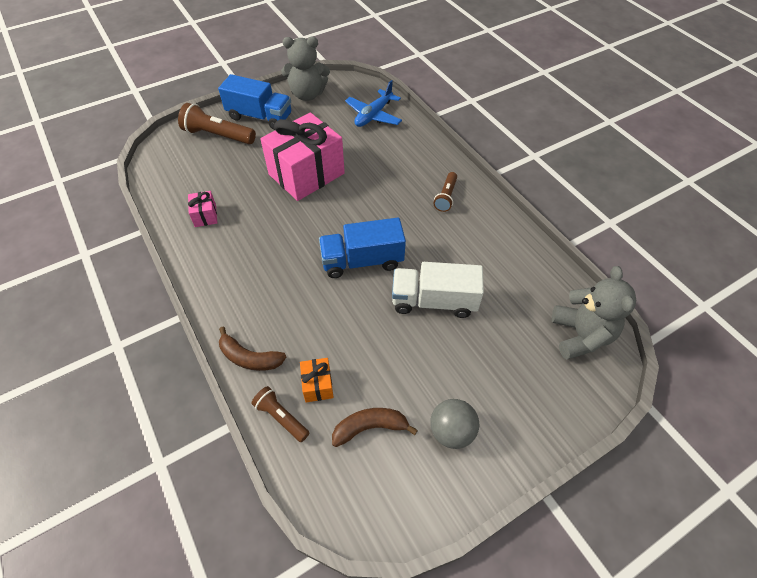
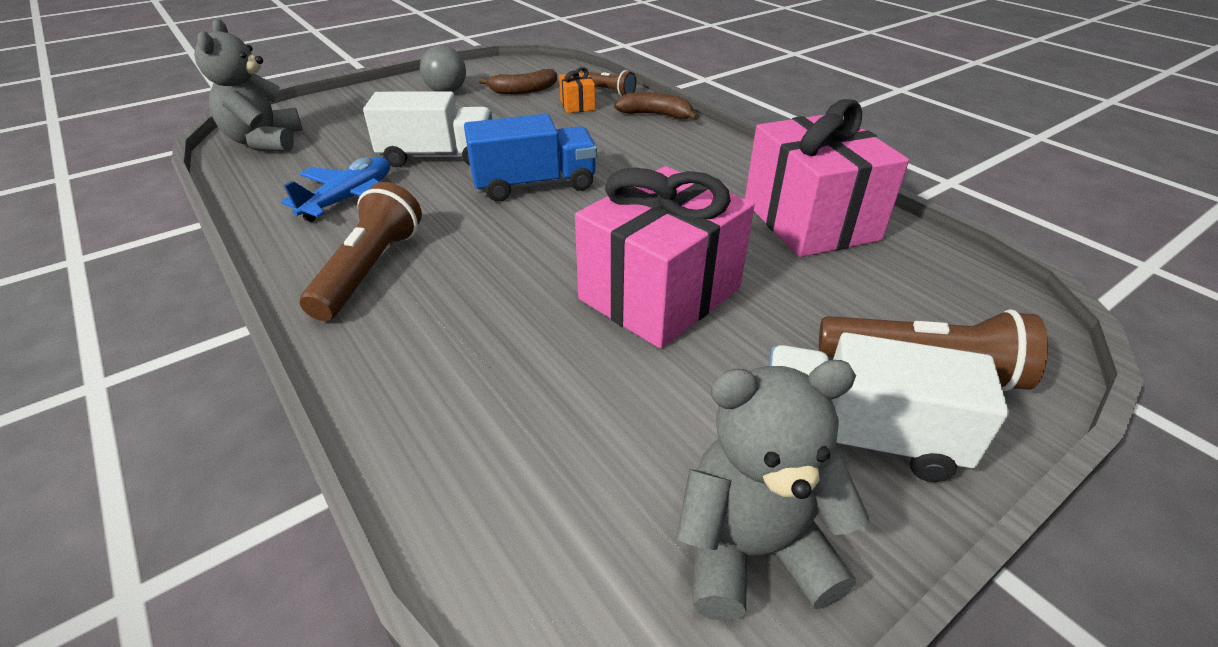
camera: 175 degrees right, 15 degrees down
pink gift [188,191,217,227] -> pink gift [745,99,909,257], size x2.39
blue truck [218,74,291,130] -> white truck [768,332,1009,482]
blue plane [345,80,402,127] -> blue plane moved to [281,157,390,222]
brown flashlight [433,172,457,212] -> brown flashlight [300,182,422,321], size x1.68

